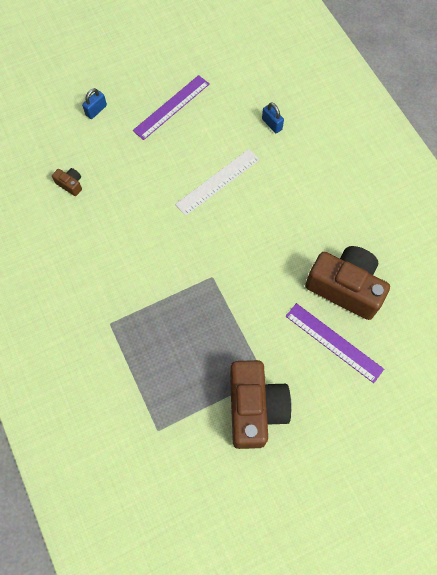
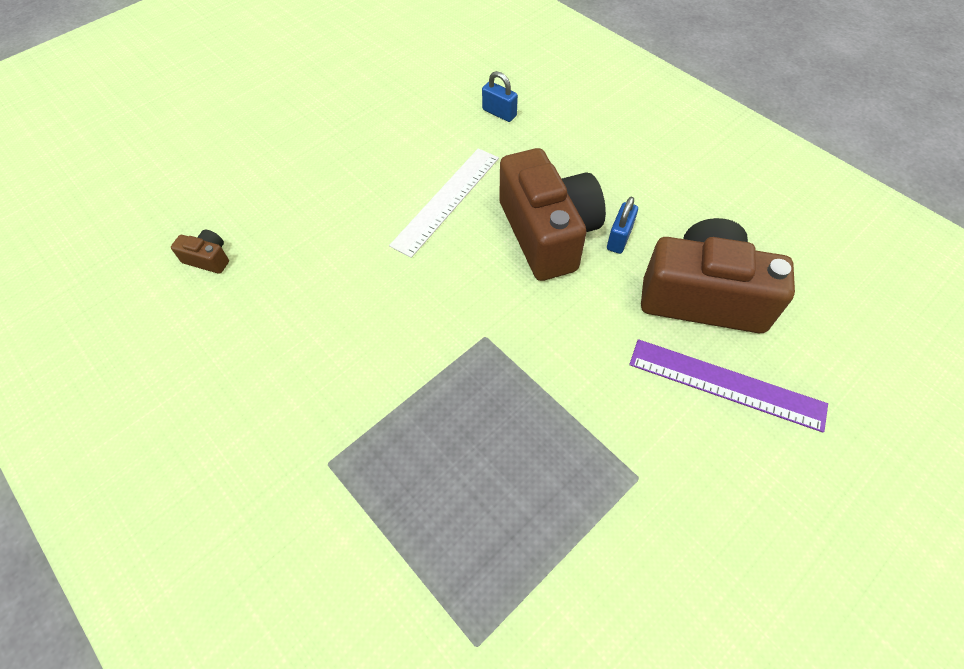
camera: 15 degrees left, 10 degrees down
blue padlock [82,88,107,119] -> blue padlock moved to [607,197,638,254]
purple ruler [133,75,209,140] -> none
brown camera [230,360,292,449] -> brown camera moved to [499,148,606,281]

